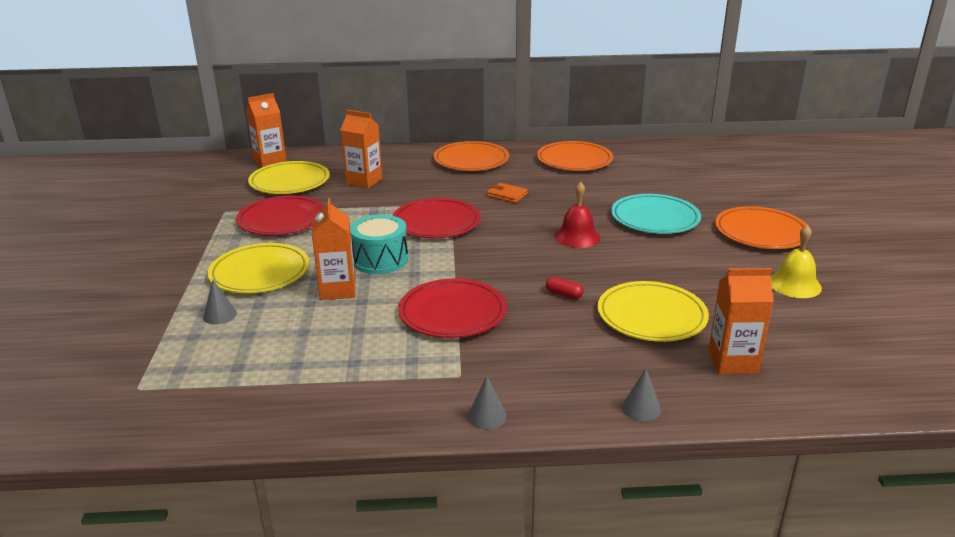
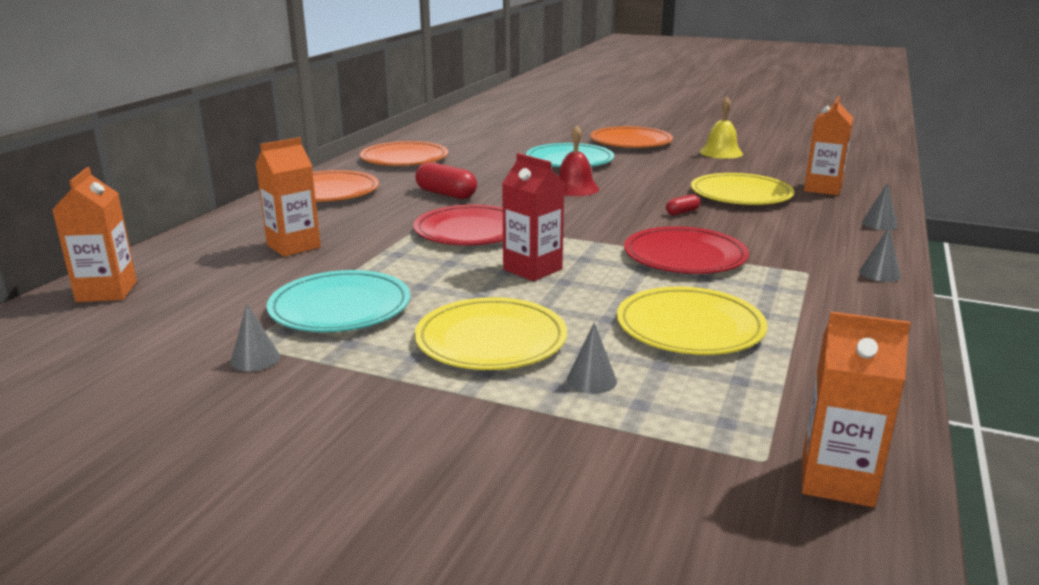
camera: 65 degrees left, 5 degrees down
red plate [236,195,325,235] -> turquoise plate [267,270,410,332]
yellow plate [248,161,330,194] -> yellow plate moved to [617,286,768,355]
orange carton [312,198,355,300] -> orange carton moved to [802,312,911,507]
turquoise drum [350,215,408,274] -> red carton [502,153,565,281]
orange wallet [487,183,528,203] -> red capsule [415,162,477,199]
none -> grey cone [230,304,280,372]

